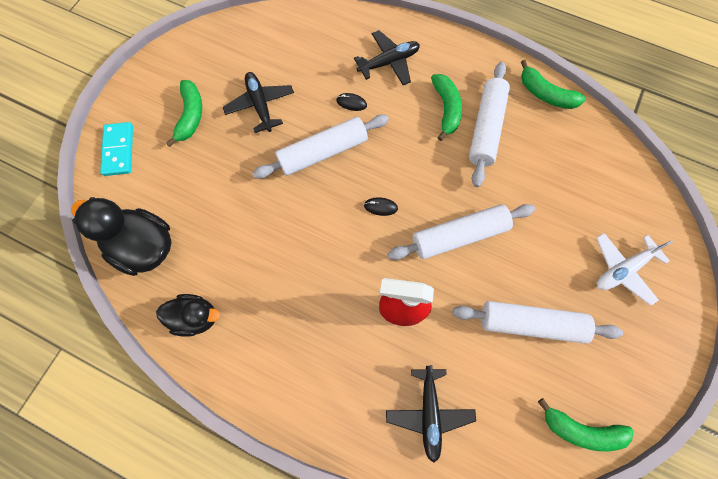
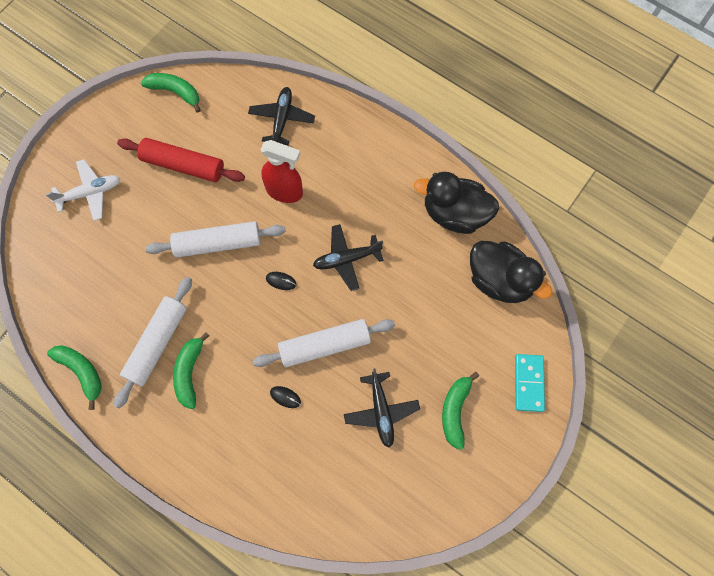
camera: 170 degrees left, 0 degrees up
black duck [156,294,220,337] -> black duck [414,172,499,234], size x1.58
black plane [354,30,420,85] -> black plane moved to [313,224,384,291]
white rolling pin [452,301,623,344] -> red rolling pin [117,138,245,182]

